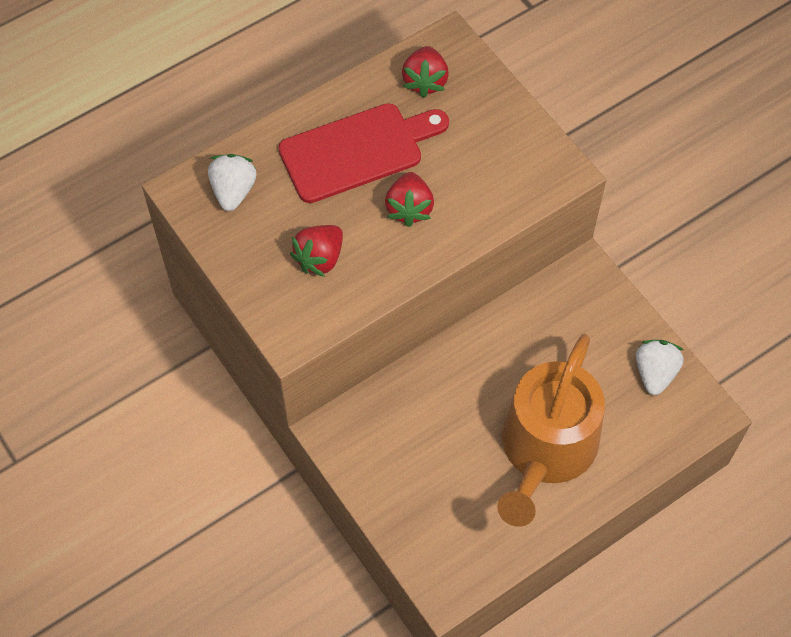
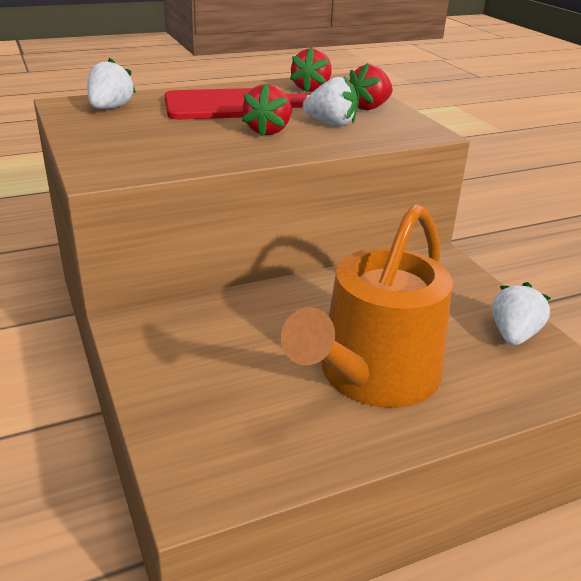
camera: 10 degrees right, 30 degrees down
red strawberry [290,225,343,277] -> red strawberry moved to [349,63,393,110]
none -> white strawberry [303,76,358,126]

